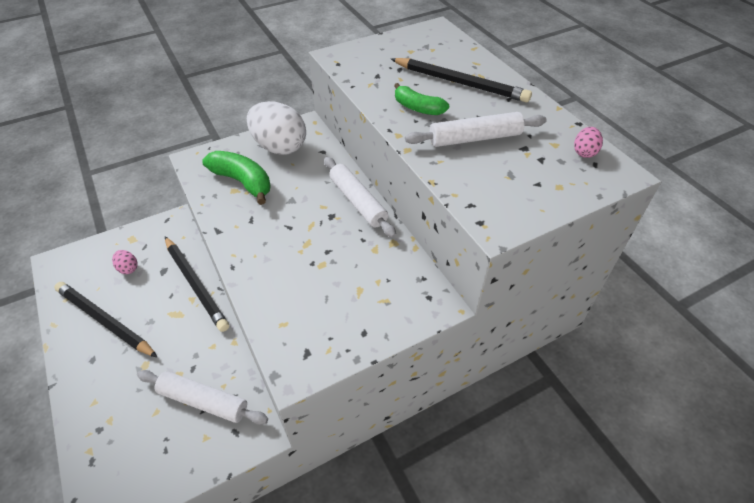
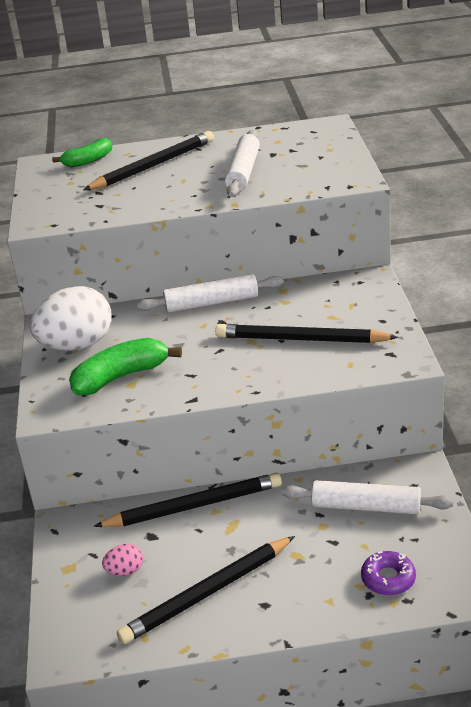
camera: 65 degrees left, 15 degrees down
white rolling pin [137,370,268,425] -> white rolling pin turned 60 degrees clockwise [282,480,453,514]
green banana [394,83,449,115] -> green banana moved to [52,138,112,167]
pink egg [574,127,603,158] -> none
none -> black pencil [215,324,398,343]
none -> purple donut [361,551,416,595]

